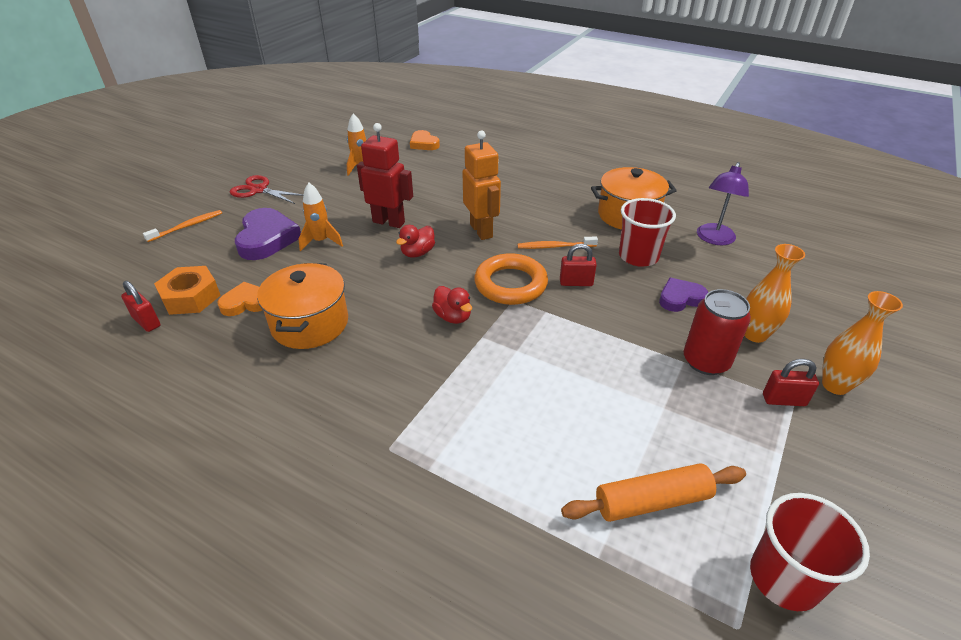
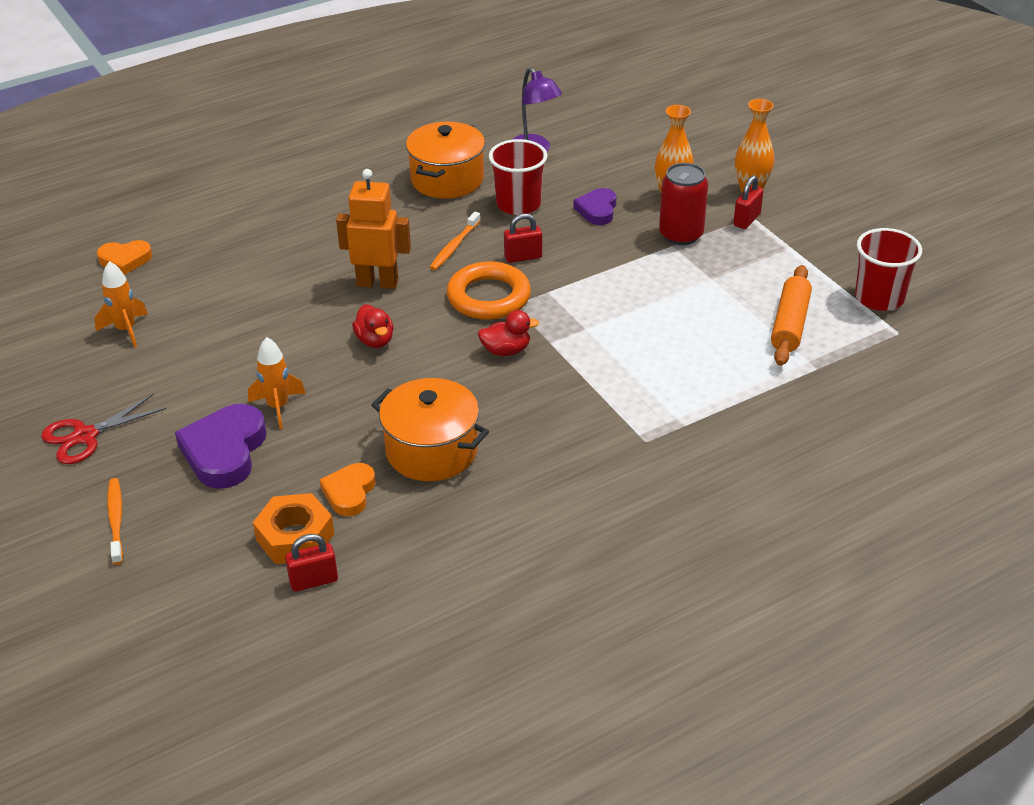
camera: 60 degrees left, 0 degrees up
purple heart [235,208,301,260] -> purple heart turned 105 degrees counterclockwise [175,404,267,488]
red robot [357,123,413,228] -> none
red padlock [560,244,597,286] -> red padlock turned 45 degrees clockwise [504,213,542,263]

